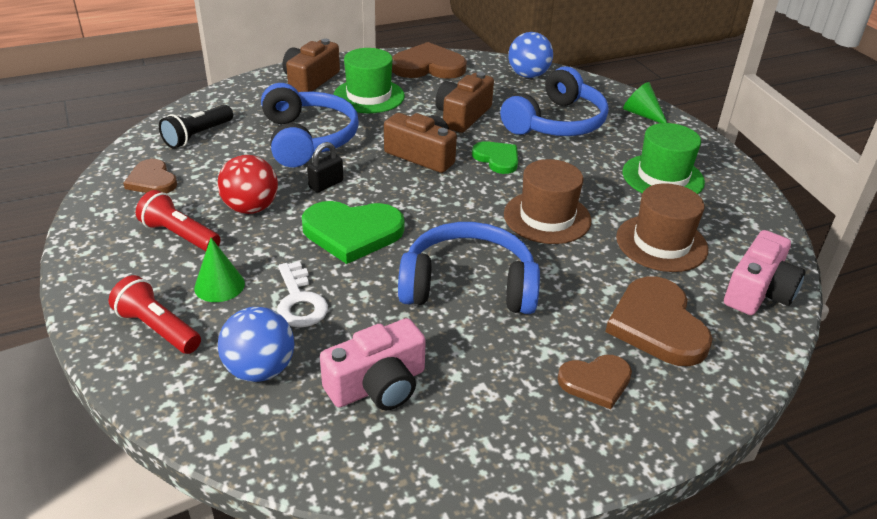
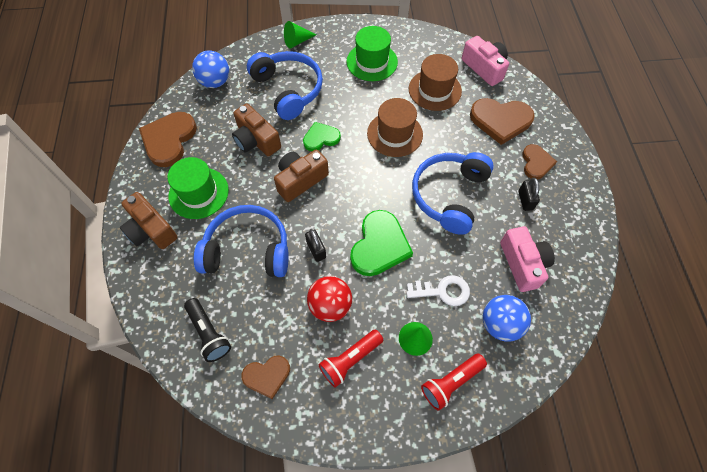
camera: 70 degrees left, 25 degrees up
none -> black padlock [518,178,540,211]

